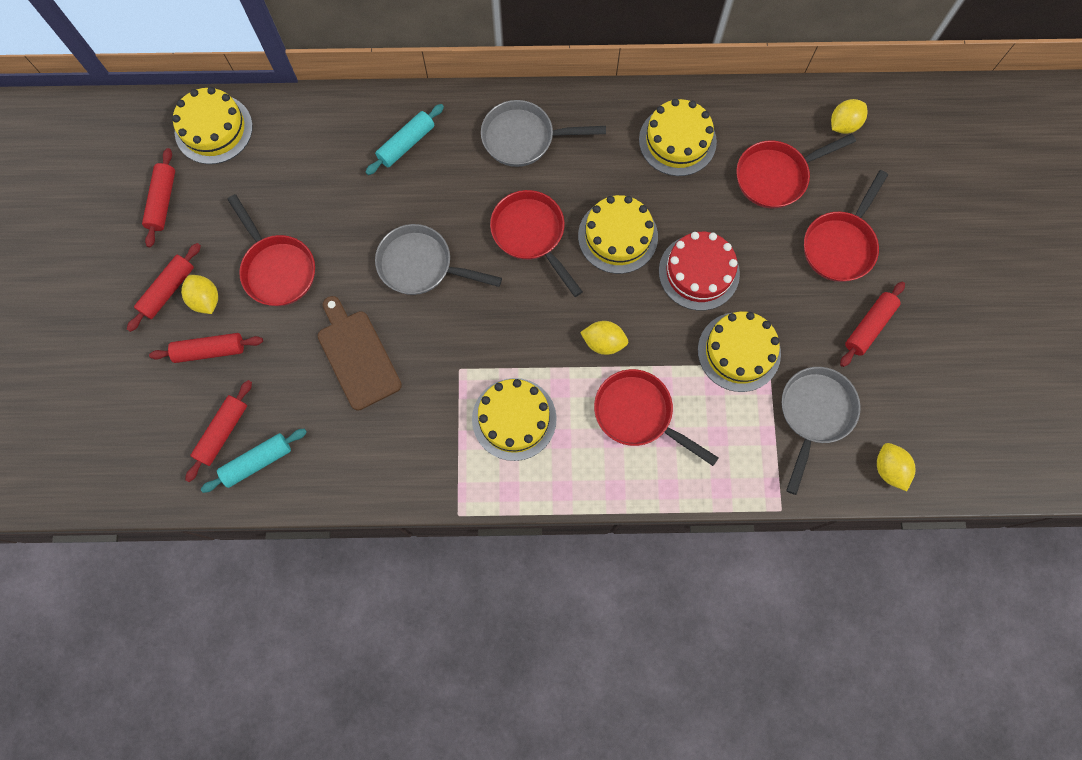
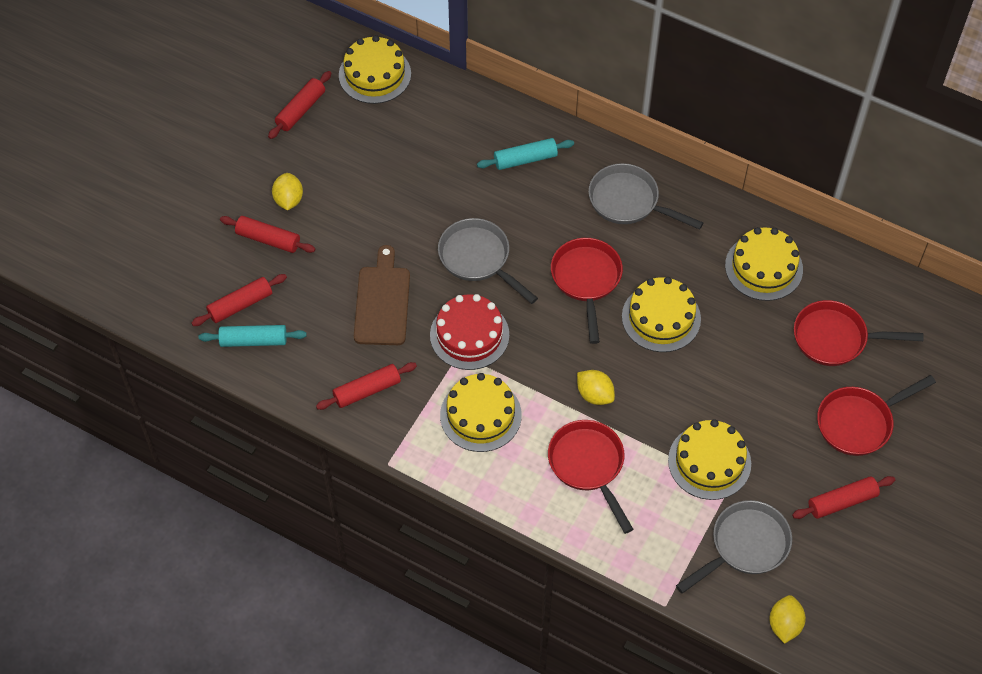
camera: 30 degrees right, 15 degrees down
red rolling pin [127,243,201,332] -> red rolling pin moved to [316,362,417,410]
red pan [227,194,315,306] -> none
red cake [659,232,740,311] -> red cake moved to [430,294,509,370]
yellow lemon [831,99,868,134] -> none

